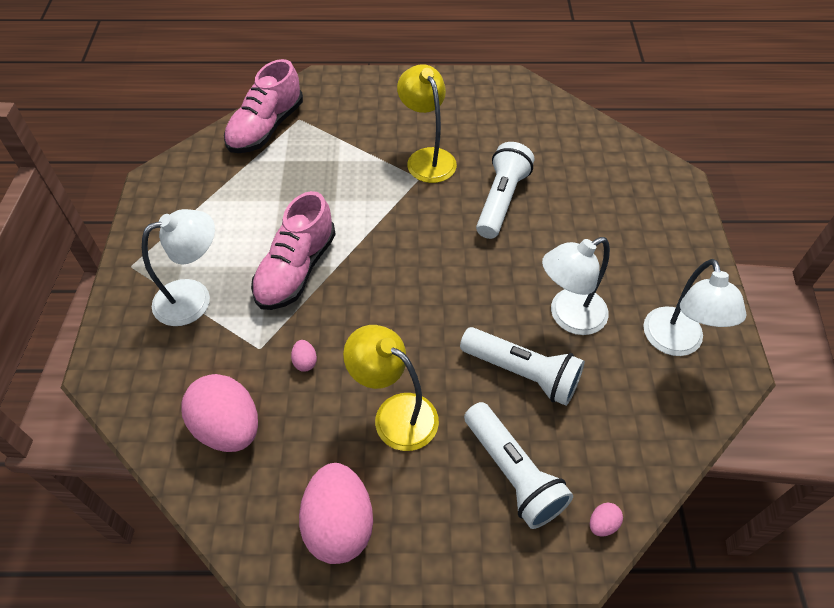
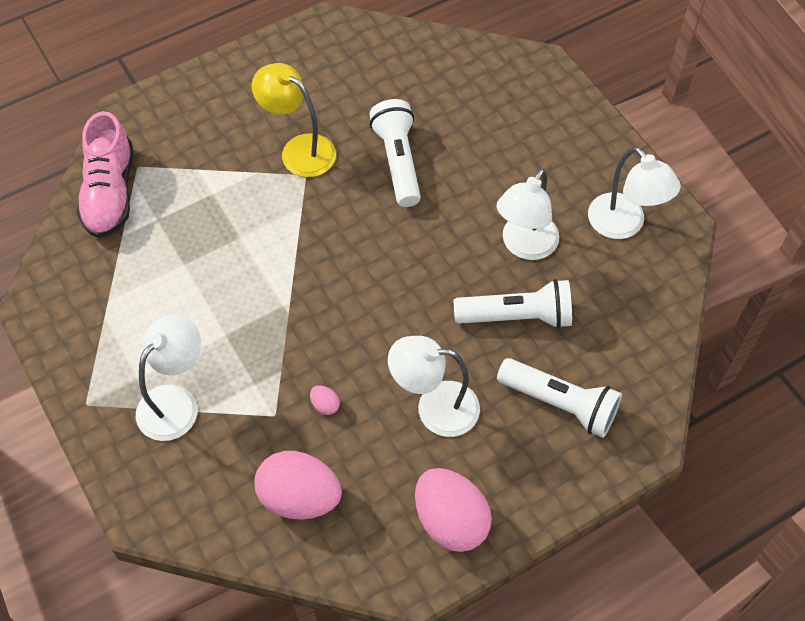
camera: 30 degrees left, 5 degrees up
pink shoe [251,191,336,310] -> none
yellow lamp [343,325,439,451] -> white lamp [388,336,480,437]
pink egg [590,503,623,537] -> none

